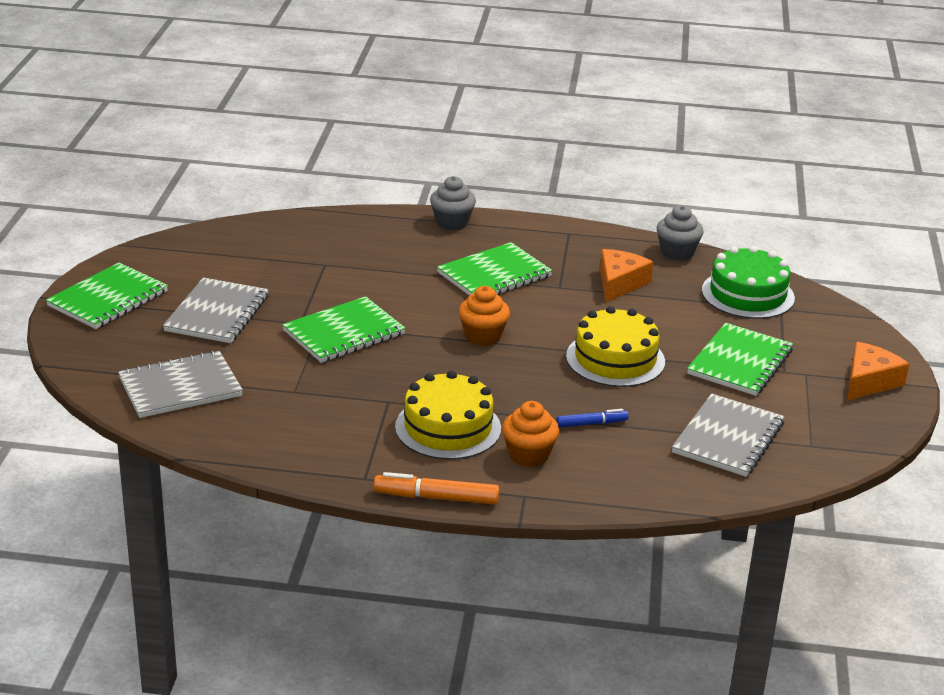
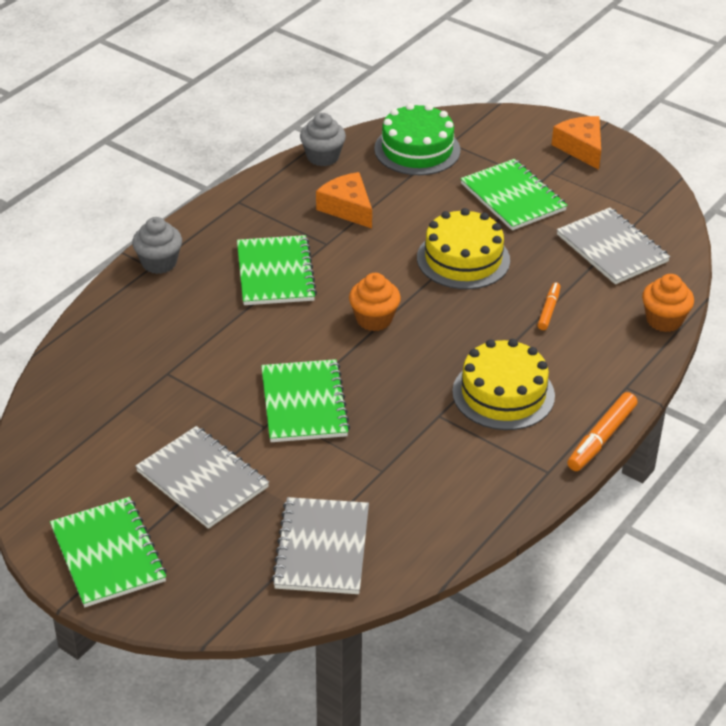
camera: 60 degrees left, 10 degrees up
orange cupcake [502,401,559,467] -> orange cupcake moved to [642,274,694,332]
blue marker [557,409,629,428] -> orange marker [538,282,561,330]

